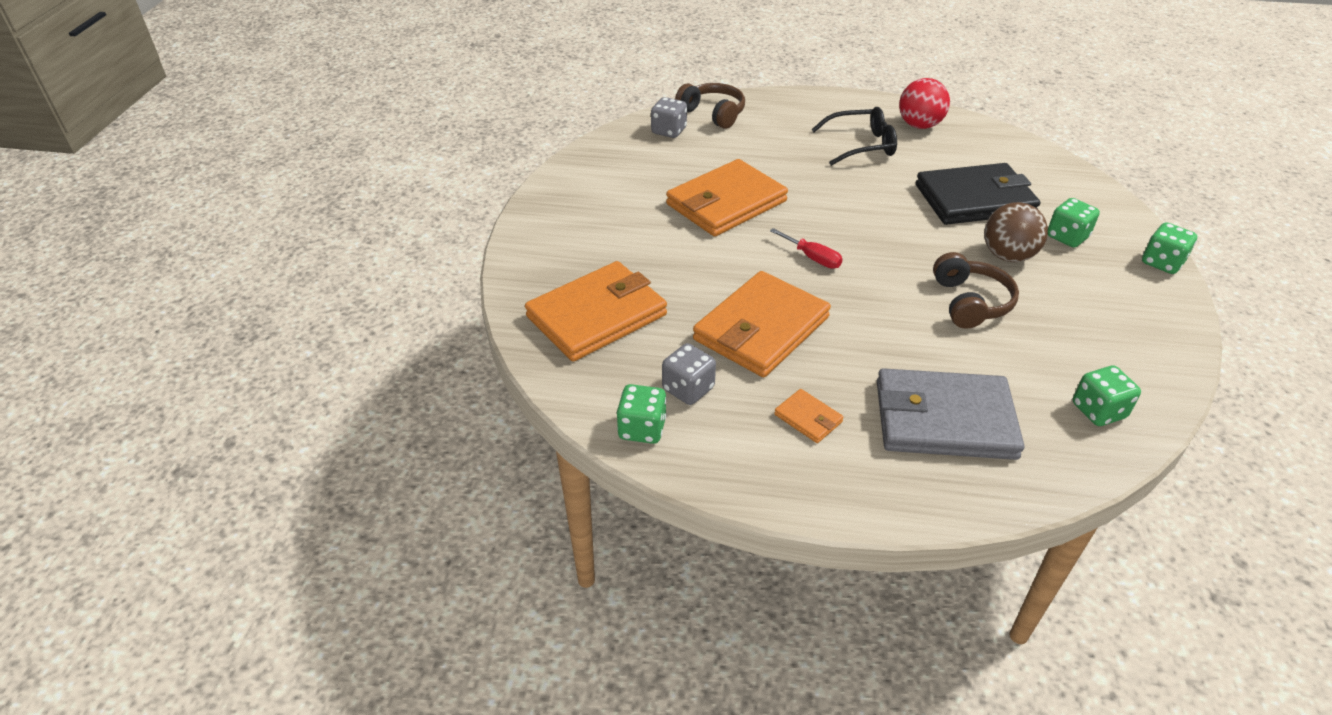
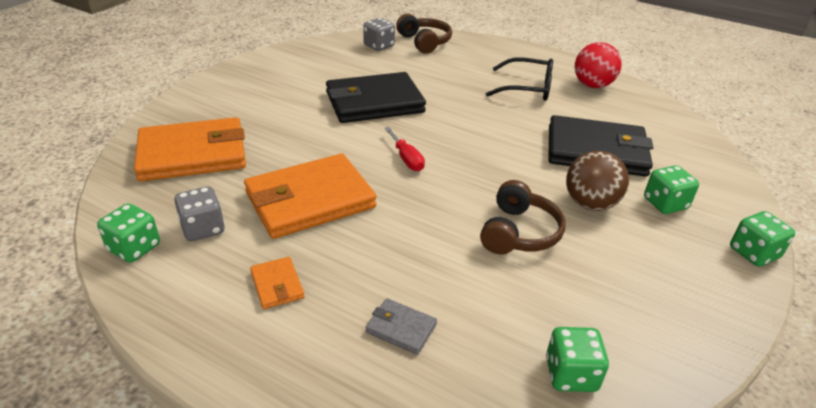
camera: 20 degrees right, 5 degrees down
orange wallet [666,159,788,237] -> black wallet [326,72,426,123]
grey wallet [877,368,1024,460] -> grey wallet [366,298,437,355], size x0.43

